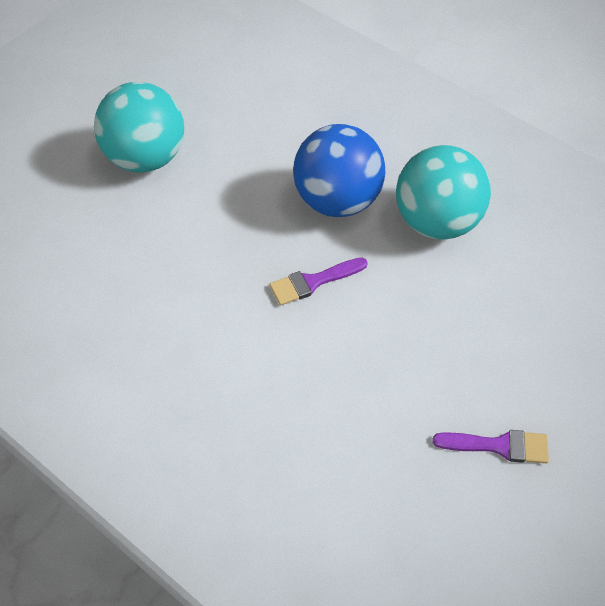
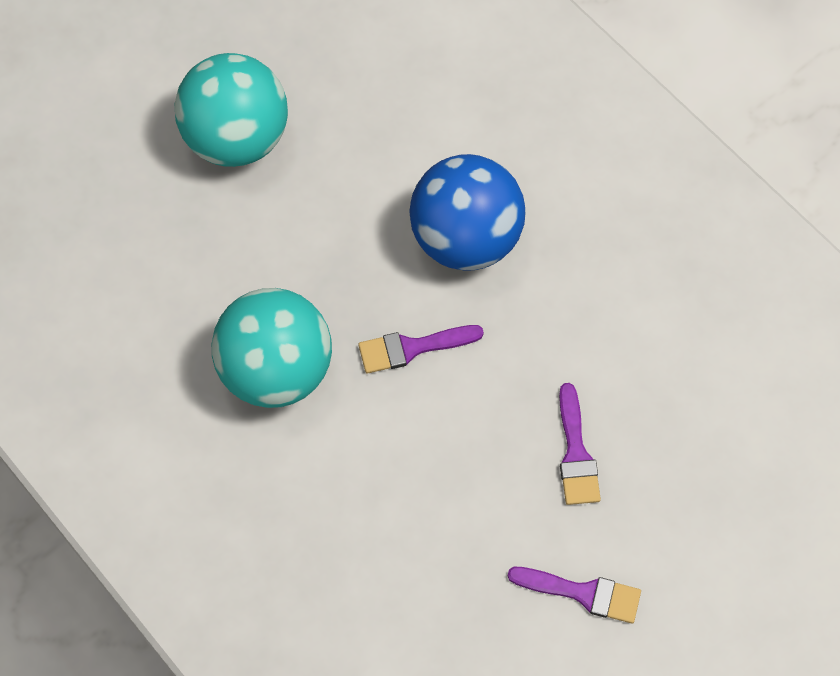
camera: 10 degrees right, 10 degrees up
turquoise ball [396,145,491,240] -> turquoise ball moved to [212,288,332,408]
none -> purple brush [559,383,601,505]

